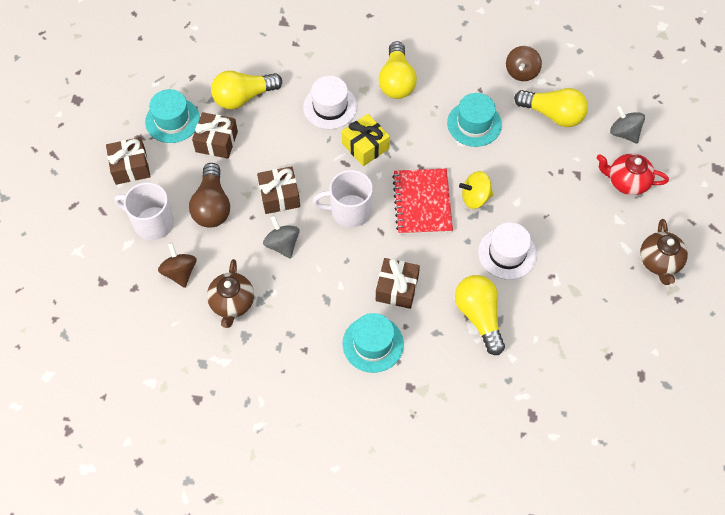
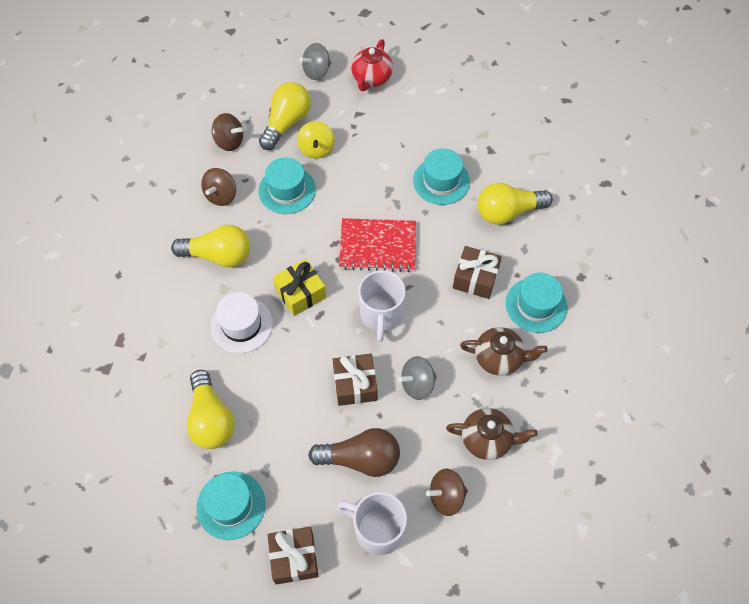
camera: 85 degrees left, 0 degrees up
white mug [115,182,174,240] -> white mug turned 90 degrees clockwise [337,492,407,555]
brown gift [192,112,238,159] -> none
yellow spinning top [459,171,494,209] -> yellow spinning top moved to [297,121,335,158]
white hat [478,222,537,280] -> turquoise hat [413,148,470,205]
brown teapot [640,219,688,285] -> brown teapot moved to [460,327,548,376]
none -> brown spinning top [201,168,236,206]

